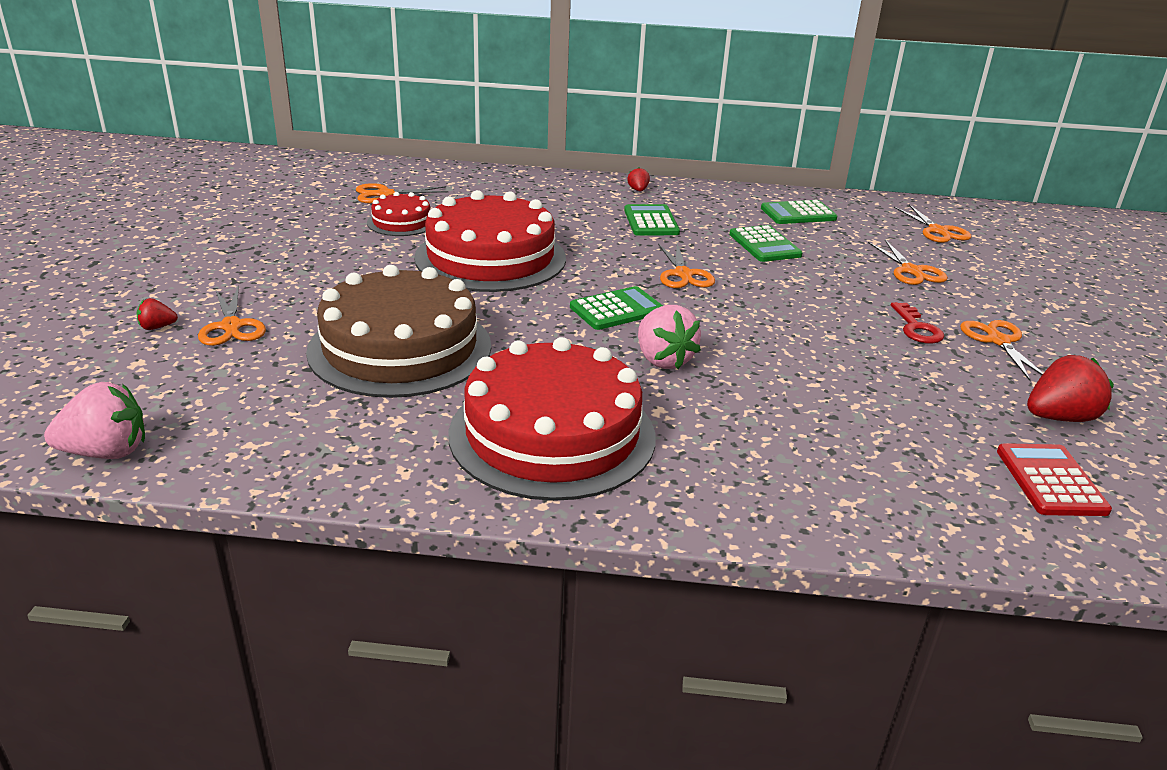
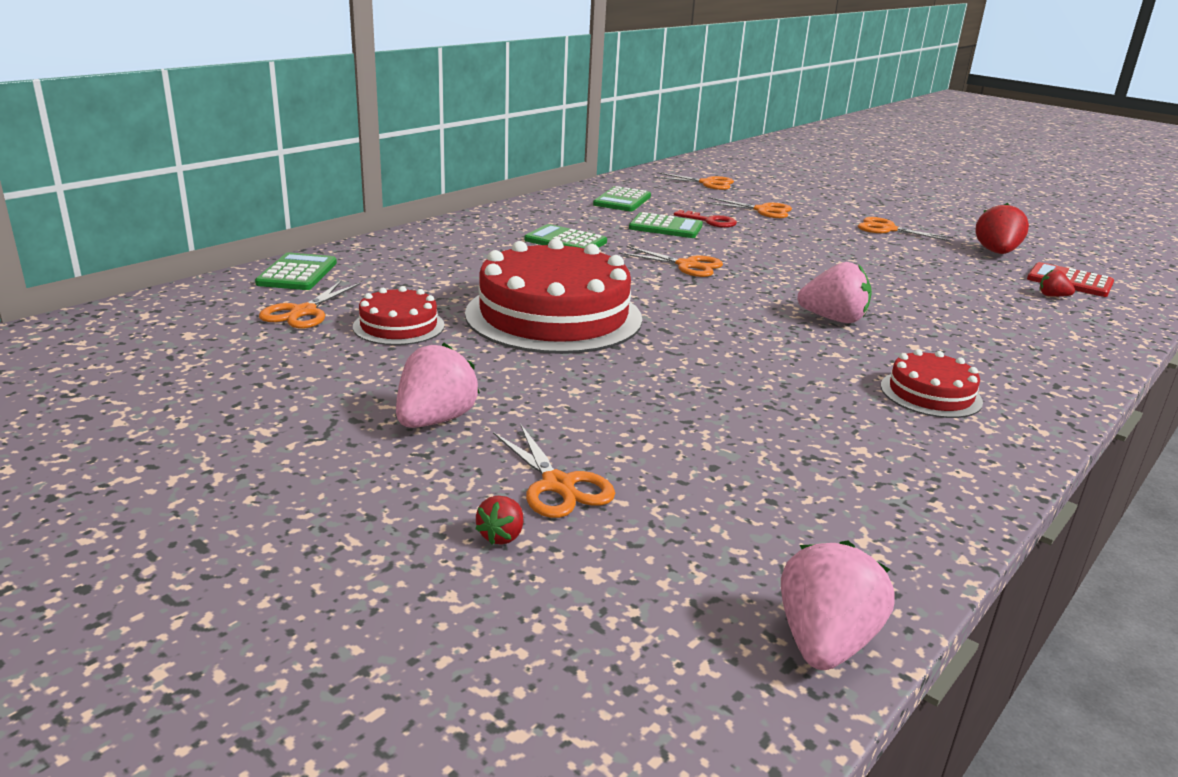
camera: 55 degrees left, 5 degrees down
orange scissors [198,286,266,346] -> orange scissors turned 45 degrees clockwise [493,424,615,518]
brown cake [306,265,491,398] -> none
red cake [449,337,655,501] -> red cake [881,349,983,418], size x0.49
green calculator [570,286,663,330] -> green calculator moved to [255,252,337,290]
red strawberry [627,167,650,192] -> red strawberry moved to [1039,269,1075,297]
red key [891,302,944,344] -> red key moved to [674,210,737,228]
none -> pink strawberry [396,343,480,428]

